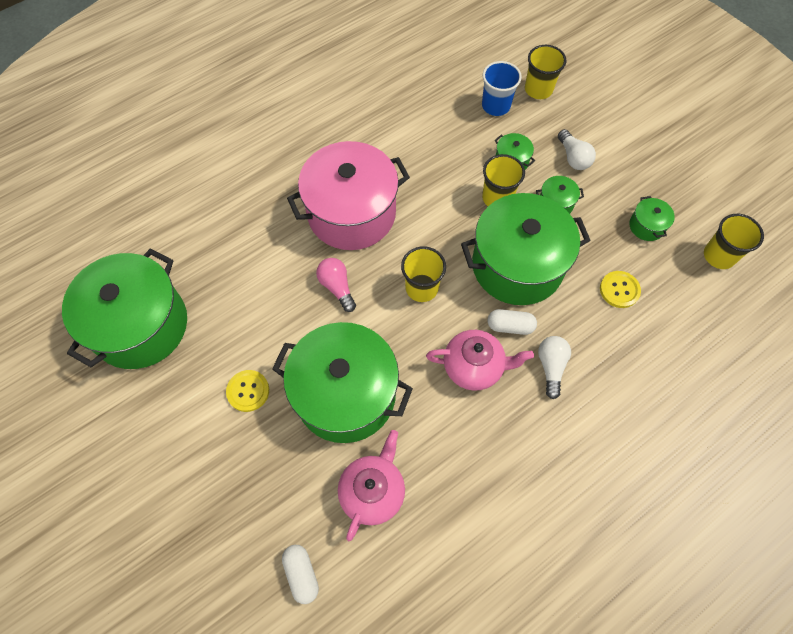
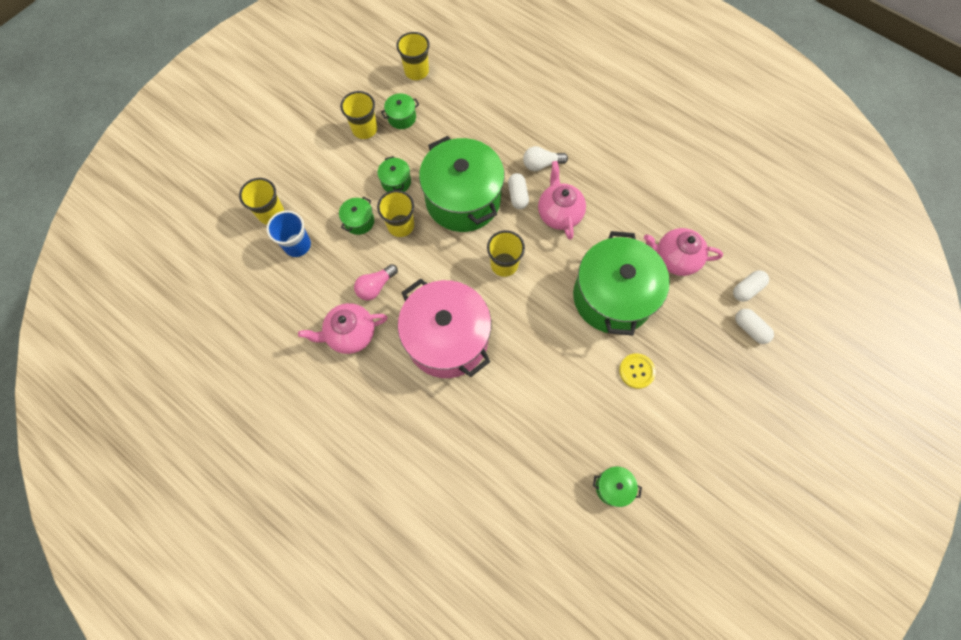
camera: 105 degrees left, 5 degrees up
green pot [62,249,187,369] -> green pot [593,466,642,507], size x0.40
pink light bulb [316,258,356,312] -> pink light bulb moved to [354,264,398,300]
white light bulb [558,129,596,170] -> none
yellow button [600,271,641,308] -> none
none -> pink teapot [298,303,388,354]
none -> yellow cup [340,91,377,139]
none -> white capsule [735,309,774,344]

